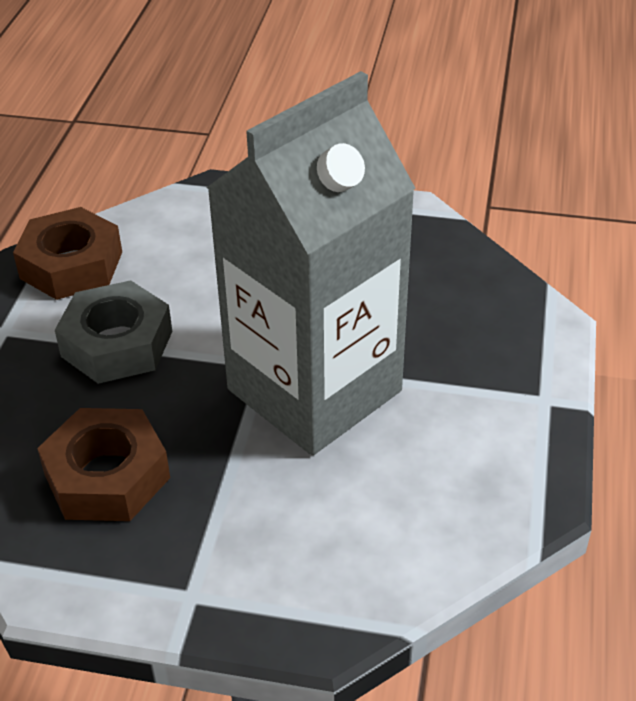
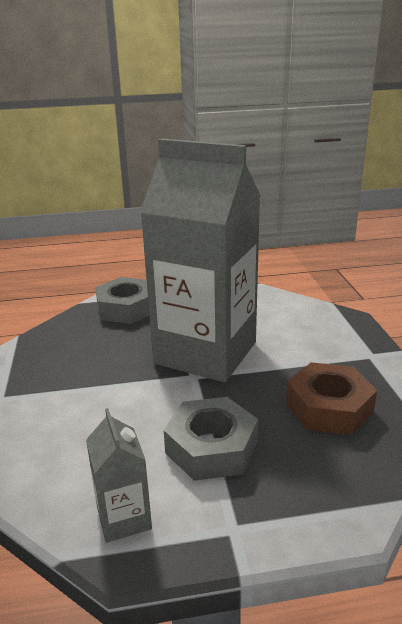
camera: 110 degrees left, 15 degrees down
brown nut [13,207,122,300] -> grey carton [86,408,152,543]
none -> grey nut [95,277,149,324]

